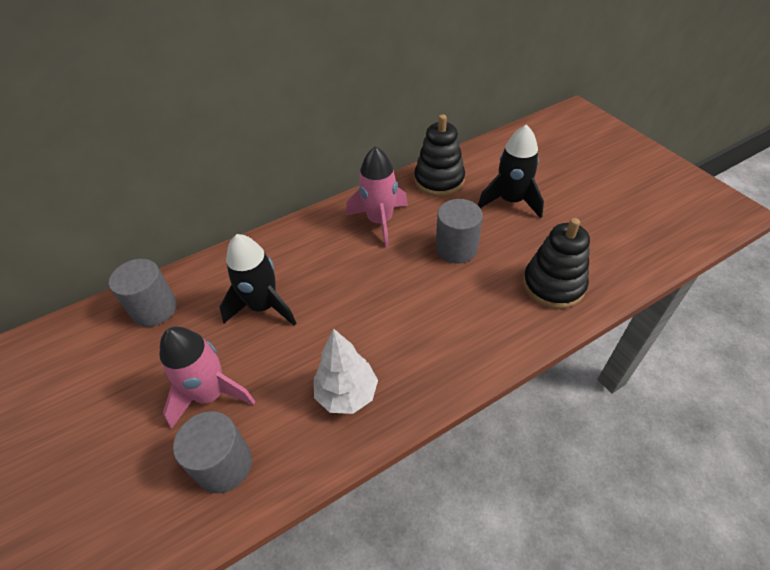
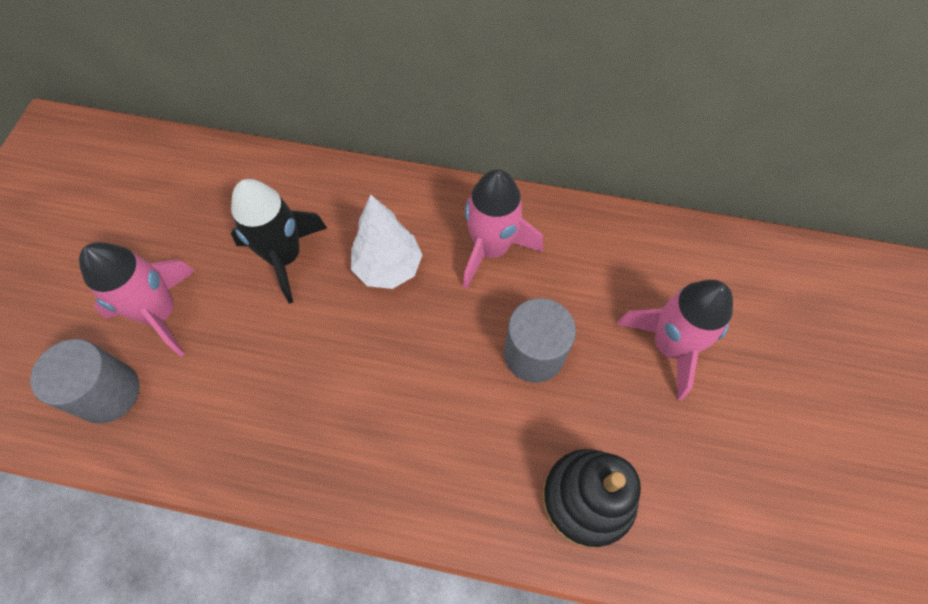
camera: 40 degrees right, 15 degrees up
grey cylinder [109,259,177,327] -> none
white tree [314,329,378,414] -> white tree moved to [351,194,422,289]
black stacking toy [414,114,465,197] -> none
black rocket [478,125,544,218] -> pink rocket [617,280,733,400]

